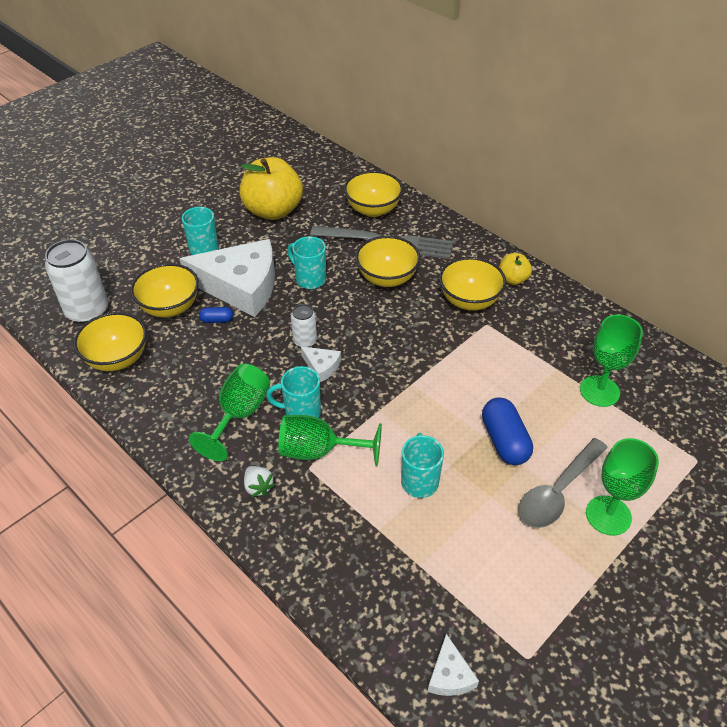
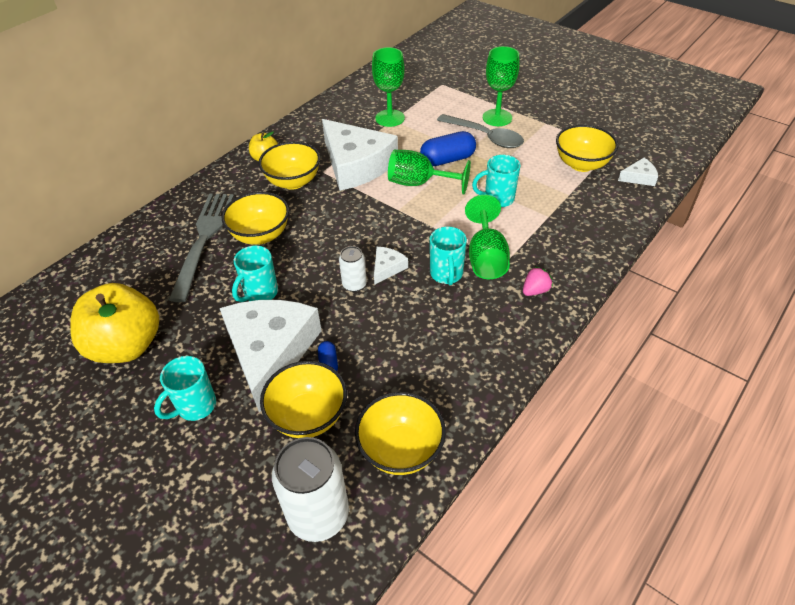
camera: 95 degrees left, 0 degrees up
green goblet [189,364,270,461] -> green goblet moved to [388,150,471,194]
white strawberry [244,466,275,497] -> pink strawberry [523,266,553,296]
yellow bowl [344,171,403,217] -> yellow bowl moved to [556,125,618,172]
none -> white cheese [322,119,398,191]

